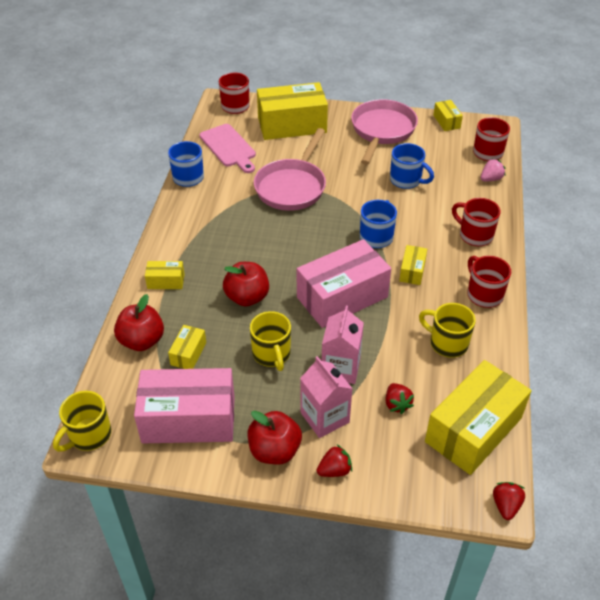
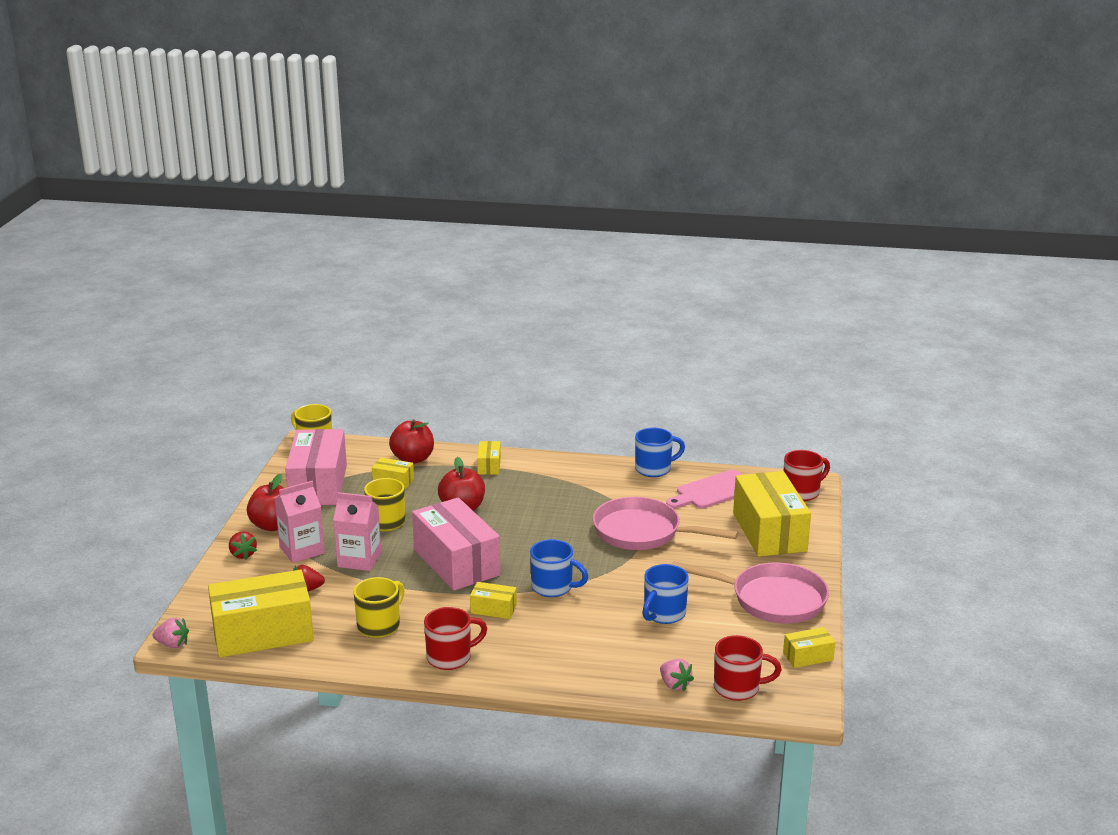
camera: 90 degrees right, 20 degrees down
yellow box [425,360,532,475] -> yellow box turned 60 degrees counterclockwise [208,570,314,657]
red mug [452,198,500,246] -> none
red strawberry [493,482,525,520] -> pink strawberry [153,617,189,648]

